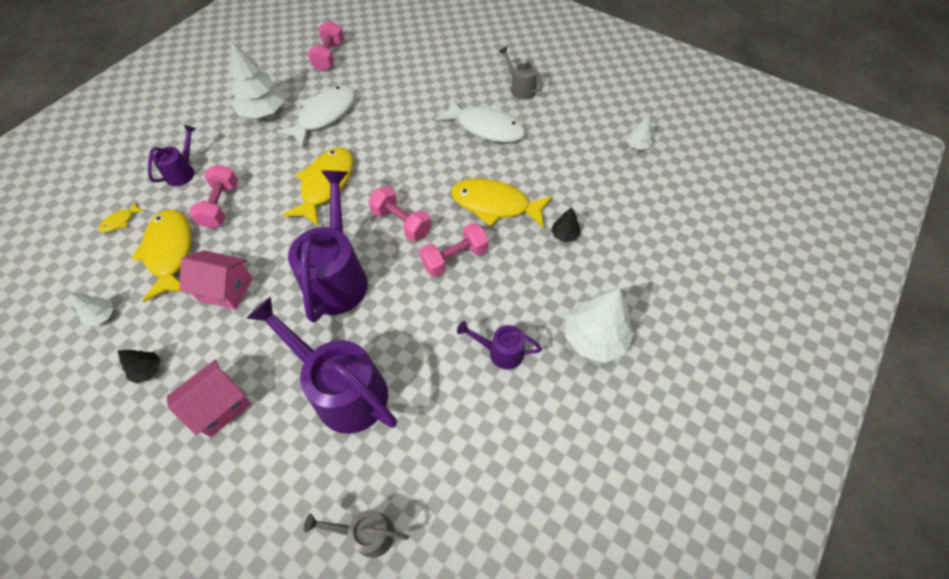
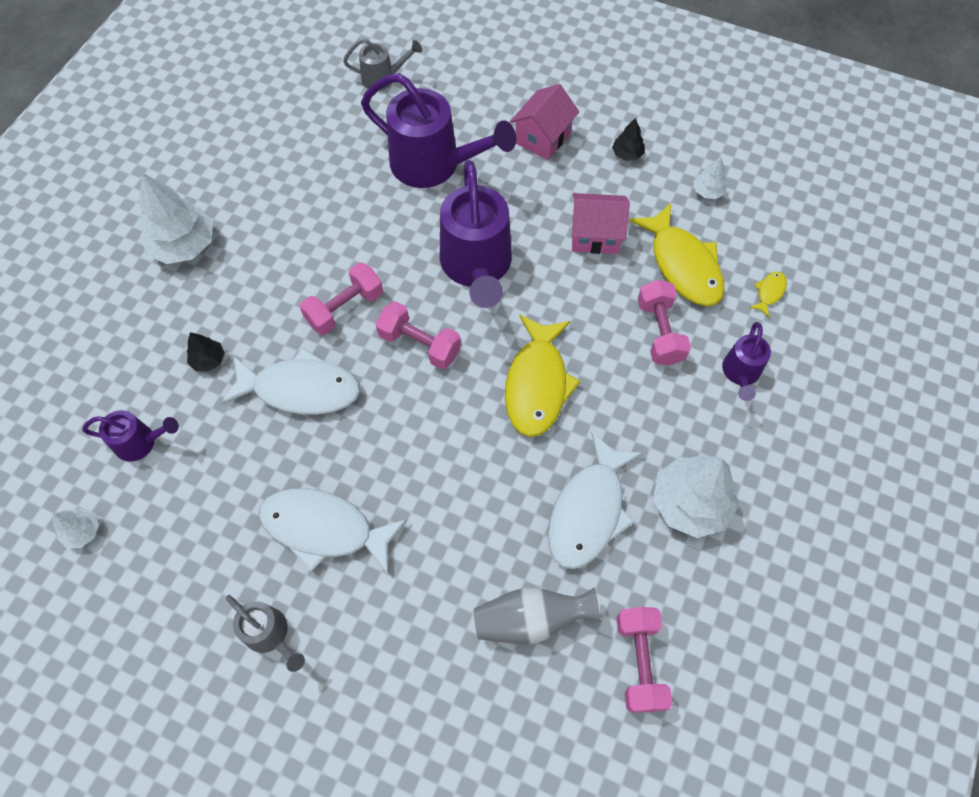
camera: 170 degrees right, 5 degrees up
yellow fish [451,178,553,228] -> white fish [221,347,360,415]
purple watering can [457,321,542,370] -> purple watering can moved to [82,410,179,462]
none -> grey vase [474,587,601,644]

